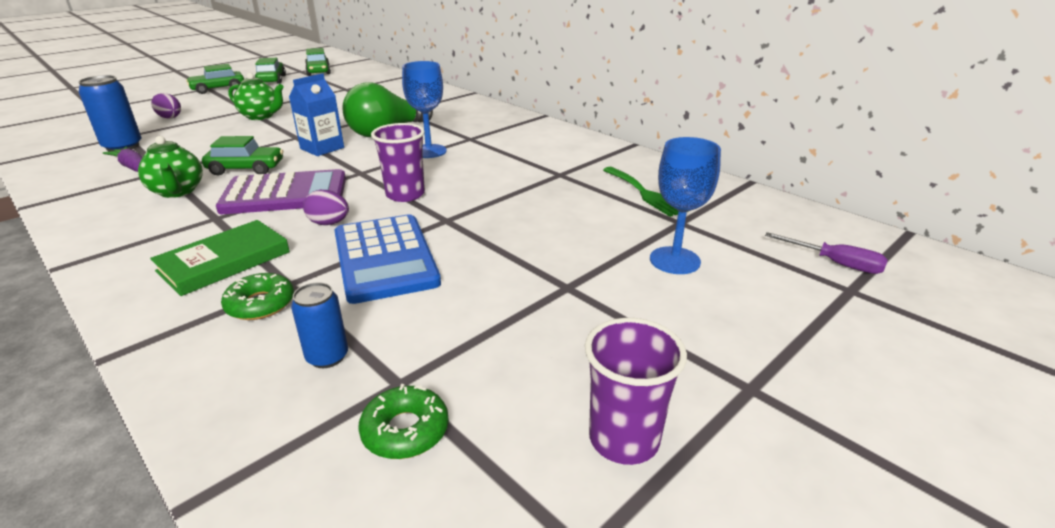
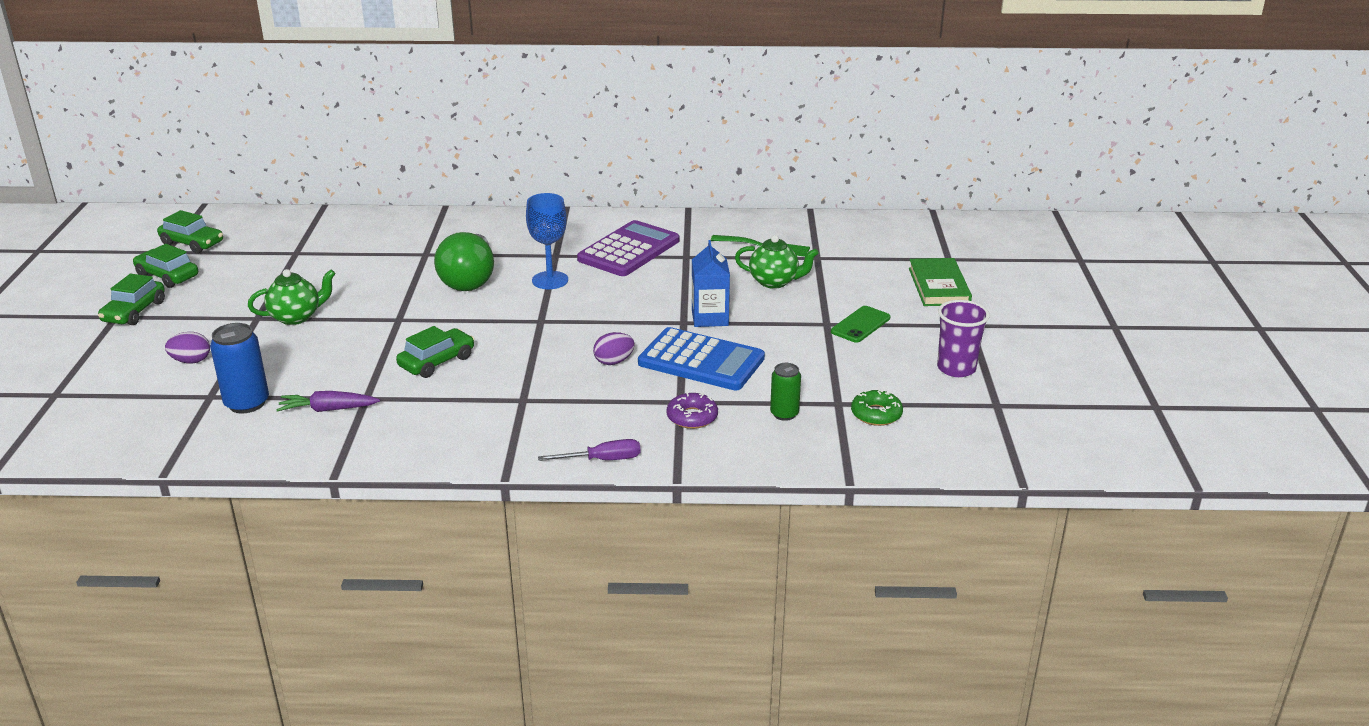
camera: 45 degrees left, 0 degrees up
green teapot [138,136,203,198] -> green teapot moved to [735,235,819,289]
green book [150,220,290,296] -> green book moved to [909,258,972,306]
purple calculator [216,169,346,214] -> purple calculator moved to [577,220,679,276]
green donut [221,273,294,320] -> purple donut [666,393,718,429]
blue carton [289,73,344,156] -> blue carton moved to [692,240,730,327]
blue can [291,282,348,368] -> green can [770,363,801,421]
purple cup [371,123,425,202] -> none
blue goblet [650,137,721,274] -> none
purple screwdriver [765,232,888,274] -> purple screwdriver moved to [538,439,640,461]
none -> green phone [831,306,890,343]

